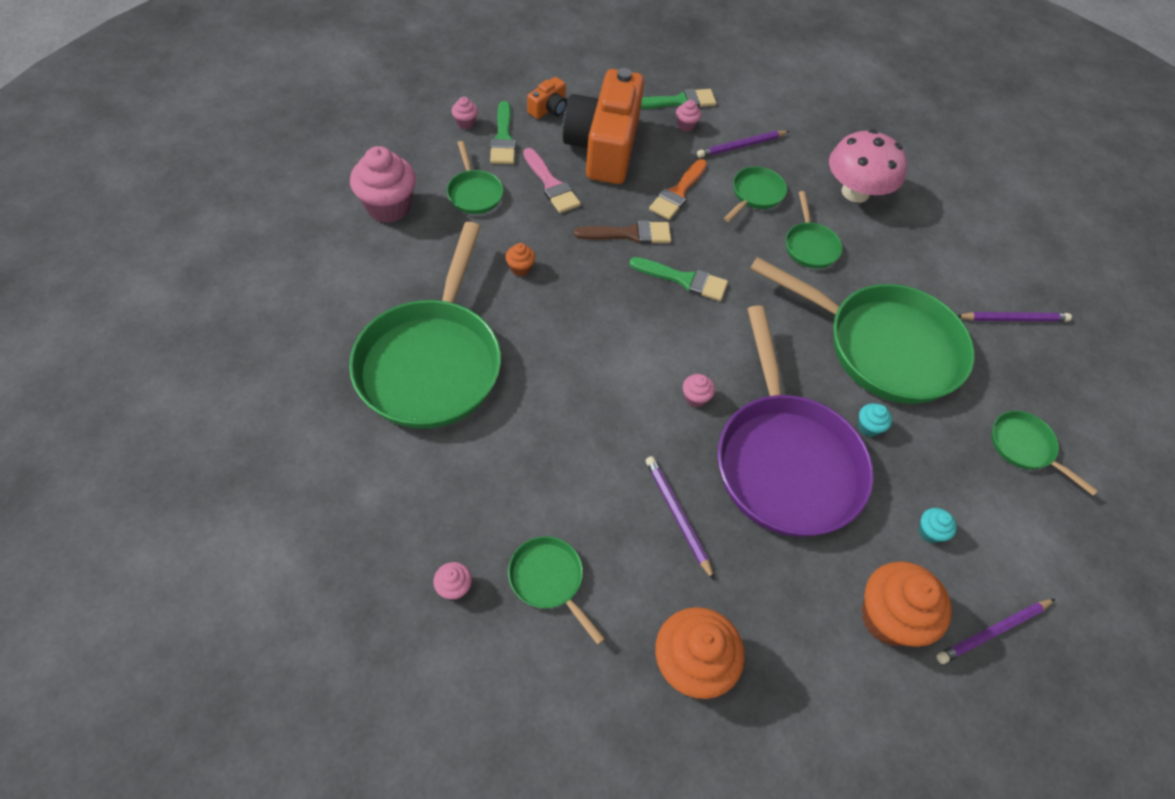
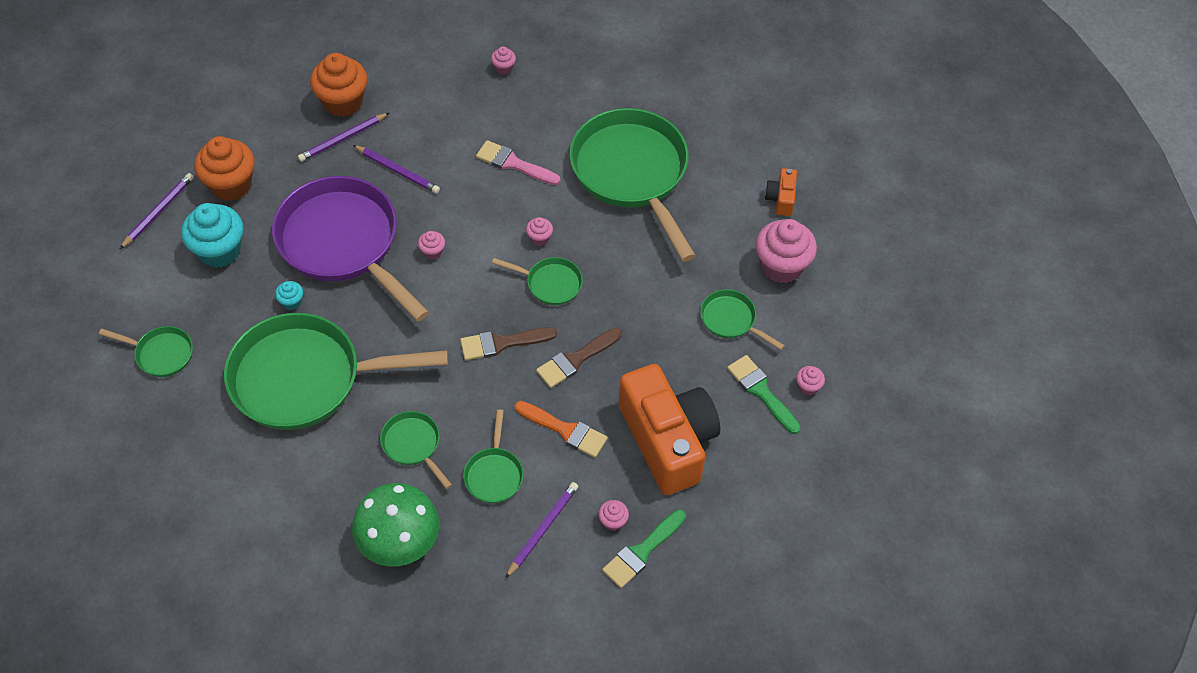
camera: 150 degrees right, 0 degrees up
orange cupcake [506,243,535,276] -> none
green pan [508,536,605,645] -> green pan moved to [492,257,583,305]
pink brush [523,148,581,213] -> pink brush moved to [476,140,560,185]
orange camera [527,77,567,119] -> orange camera moved to [765,168,797,216]
green brush [629,257,728,301] -> brown brush [460,327,557,360]
orange brush [649,159,707,220] -> orange brush turned 120 degrees clockwise [514,401,608,458]
pink mushroom [829,129,907,203] -> green mushroom [352,483,440,567]
turquoise cupcake [918,508,957,543] -> turquoise cupcake [181,203,244,268], size x2.22
purple pencil [957,312,1072,322] -> purple pencil moved to [298,113,389,162]
none -> pink cupcake [526,217,553,246]

